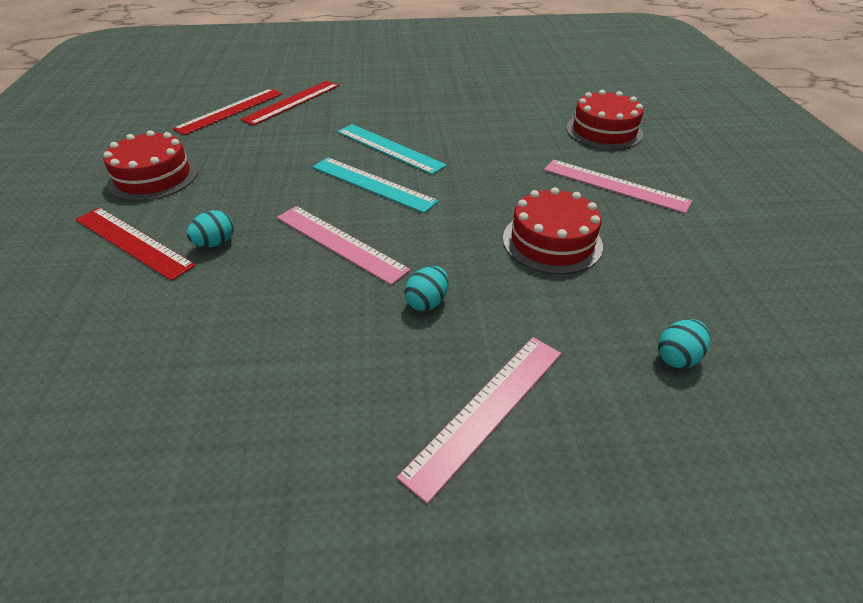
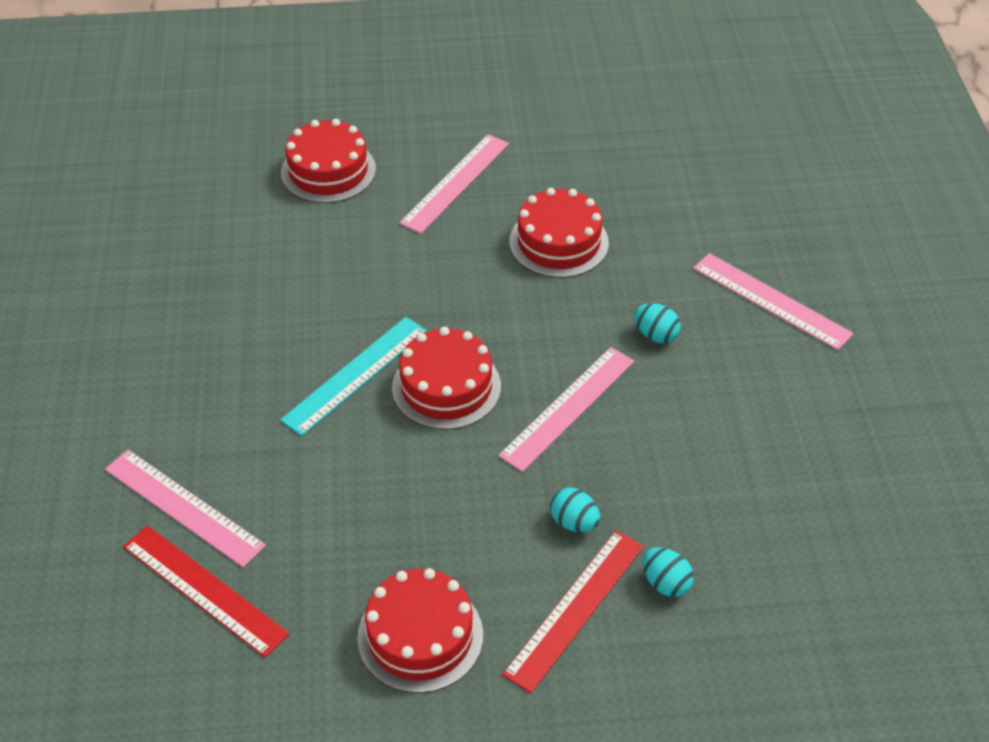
camera: 90 degrees left, 5 degrees up
red ruler [240,81,339,126] -> pink ruler [105,450,266,567]
turquoise ruler [312,157,438,213] -> red cake [392,327,501,430]
turquoise egg [658,319,710,368] -> turquoise egg moved to [643,547,694,597]

